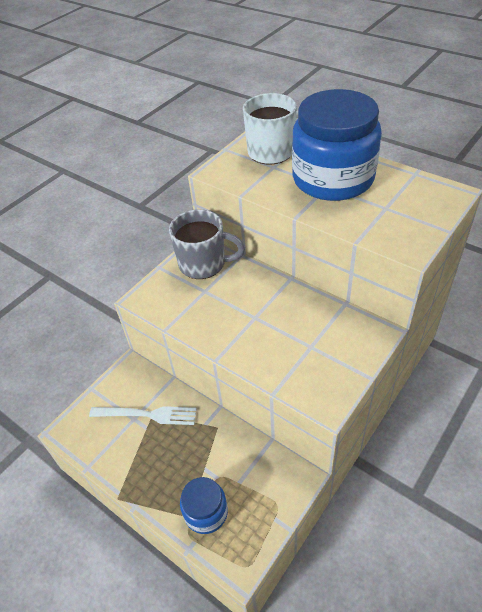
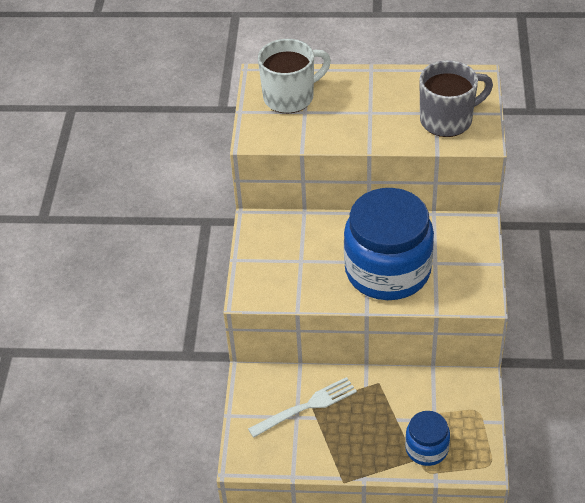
camera: 35 degrees left, 0 degrees up
grey mug [169,209,245,279] -> grey mug moved to [419,60,493,137]
blue jar [292,89,382,201] -> blue jar moved to [344,188,434,300]

